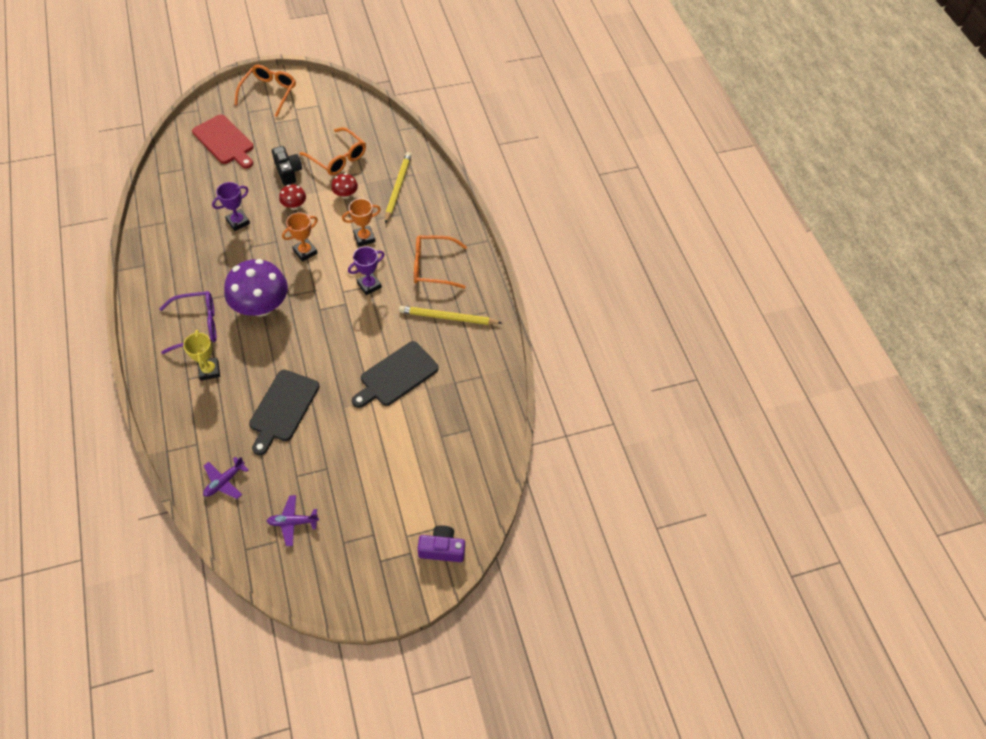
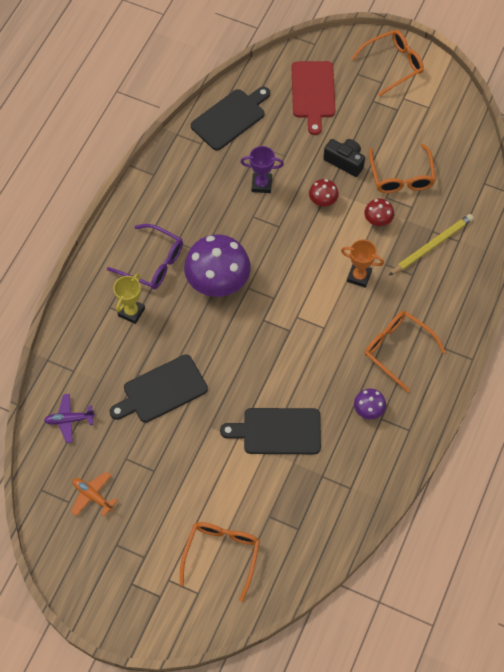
camera: 45 degrees right, 5 degrees up
purple plane [267,495,319,546] -> orange plane [71,472,118,517]
black camera [272,146,302,185] -> black camera turned 75 degrees counterclockwise [323,139,365,177]
orange trophy [282,212,318,262] -> none
purple trophy [348,246,385,295] -> none
yellow pencil [399,306,502,325] -> purple mushroom [354,389,386,419]
purple camera [418,525,465,562] -> none
none -> orange glasses [180,522,260,602]
none -> black cutting board [191,87,270,151]

